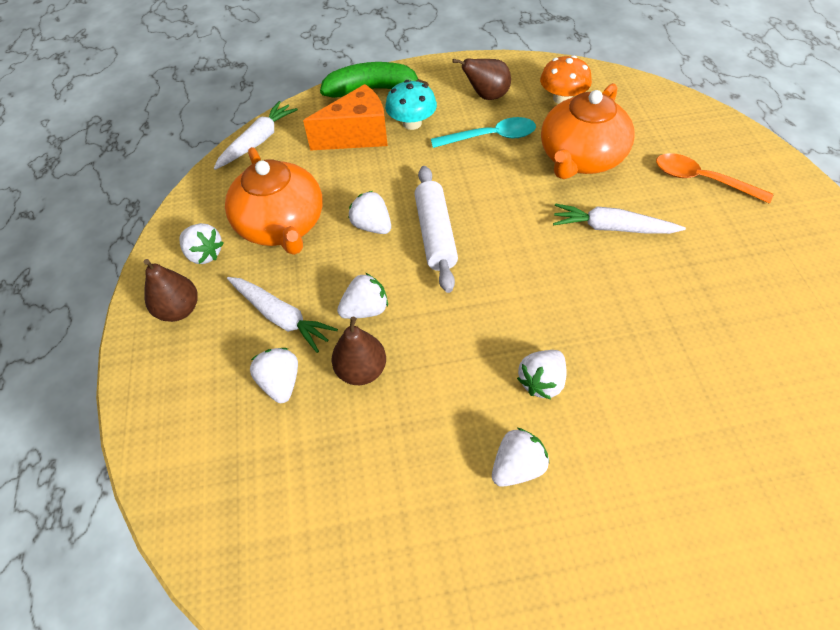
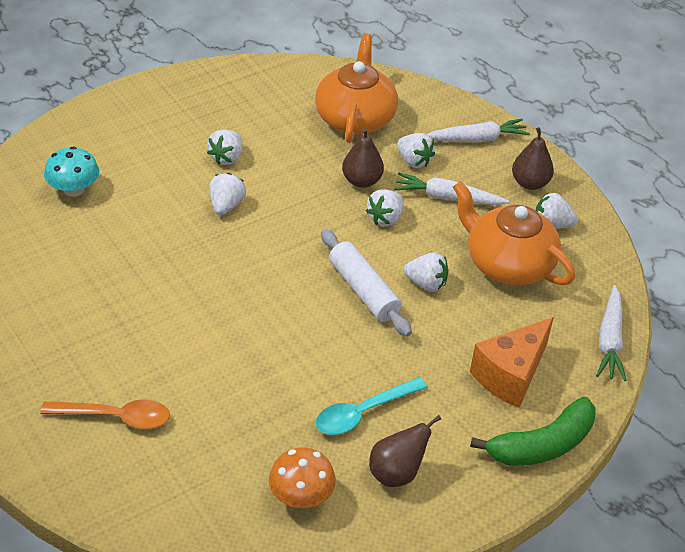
camera: 150 degrees right, 10 degrees down
turquoise mushroom [385,80,437,130] -> turquoise mushroom moved to [44,146,99,197]
orange teapot [541,83,635,179] -> orange teapot moved to [315,33,398,143]
white carrot [553,203,686,234] -> white carrot moved to [427,119,530,143]

